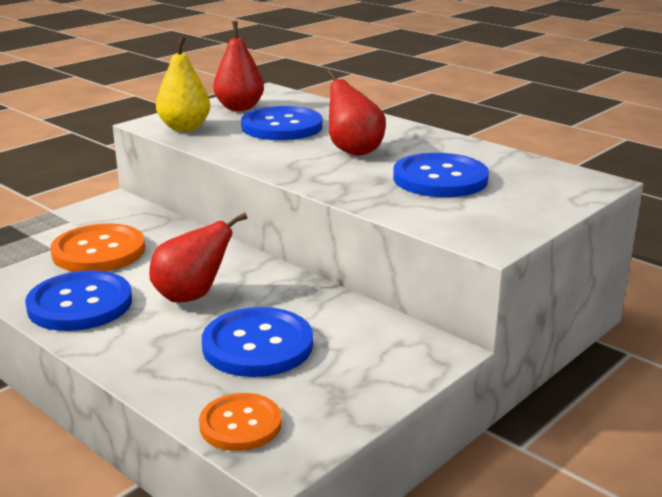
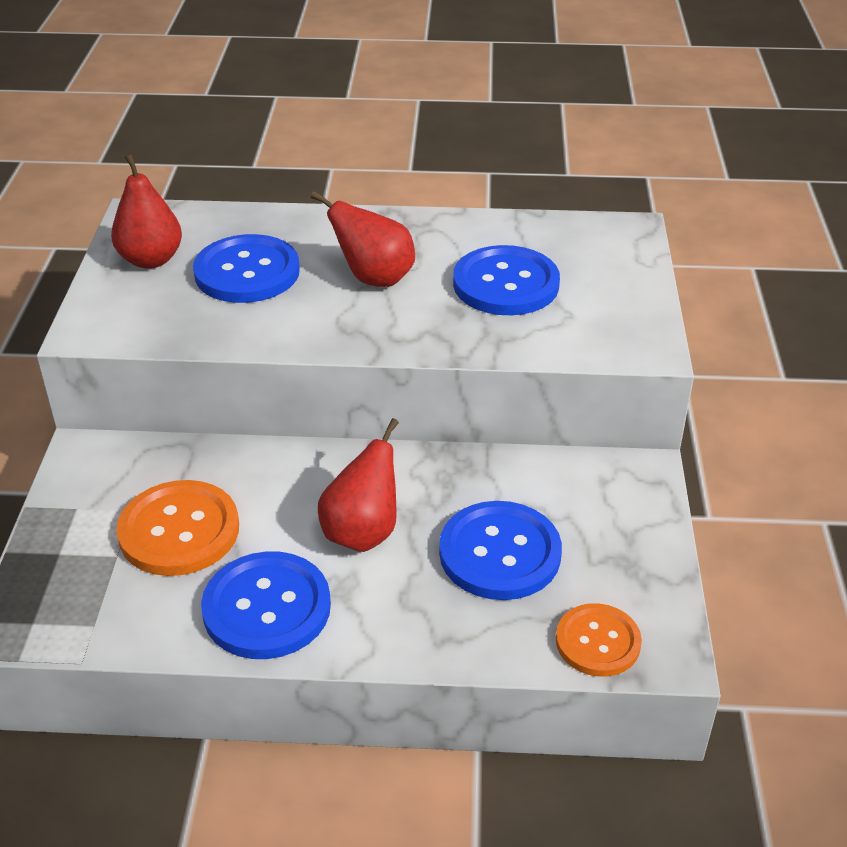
camera: 40 degrees left, 15 degrees up
yellow pear [156,36,210,131] -> none

